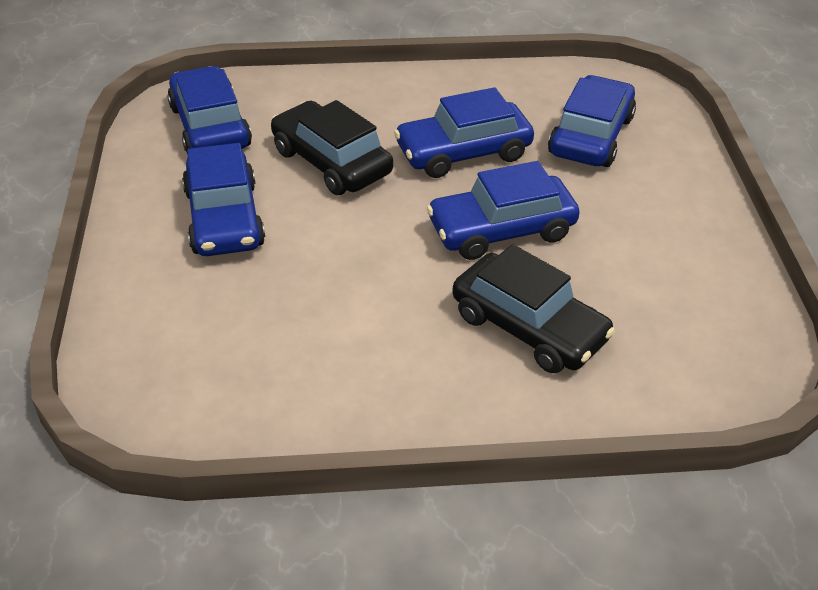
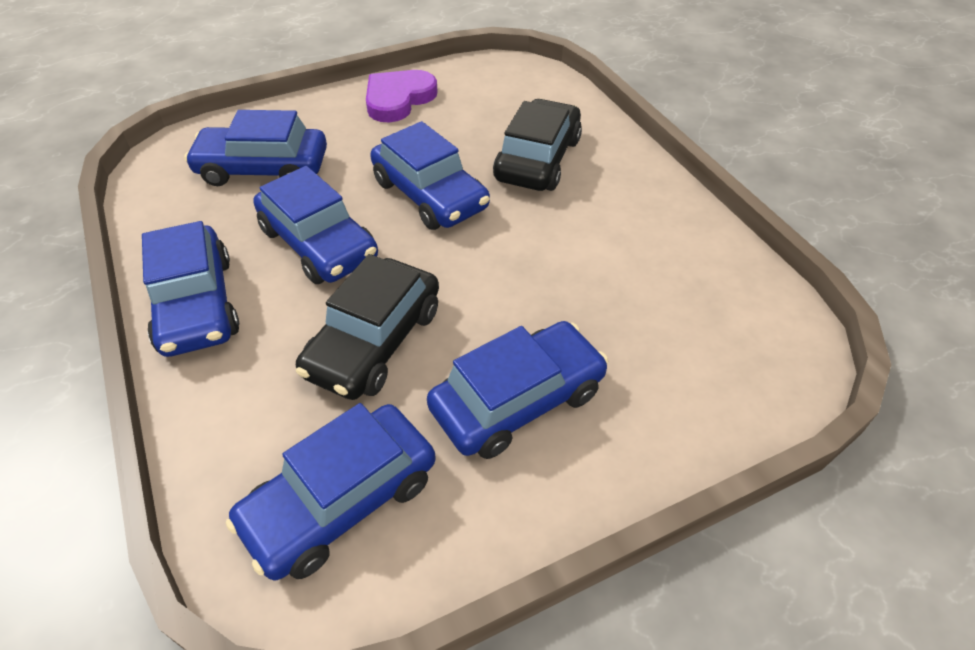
camera: 110 degrees left, 5 degrees up
none -> blue car [142,221,239,357]
none -> purple heart [366,70,438,123]

